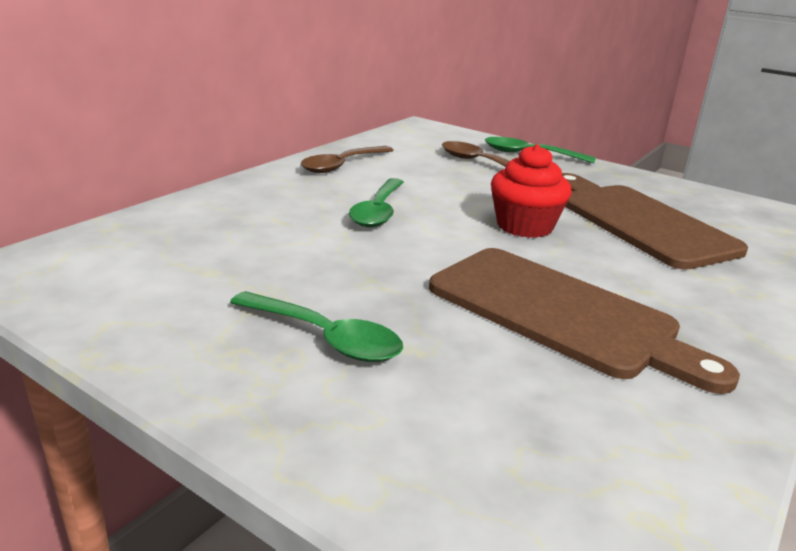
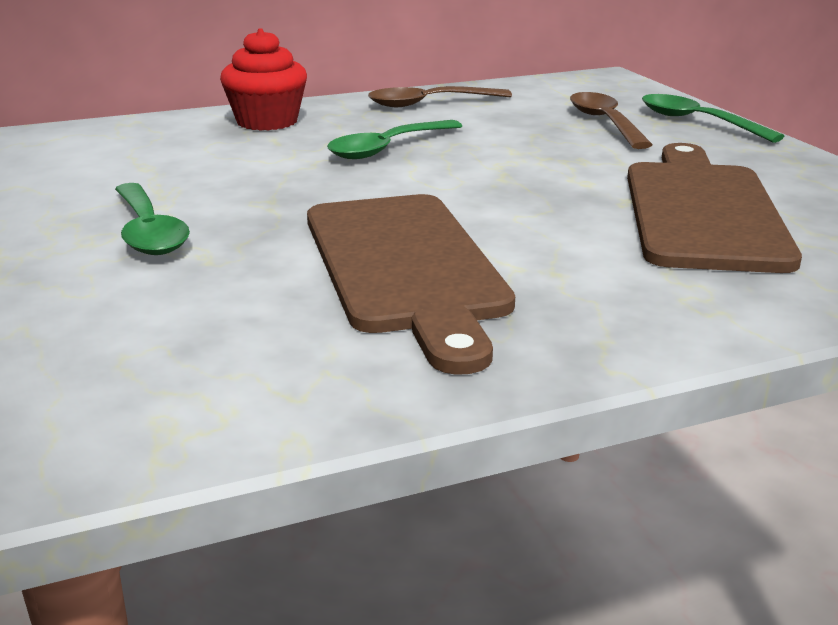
camera: 35 degrees right, 0 degrees up
red cupcake [491,144,572,238] -> red cupcake moved to [220,28,307,131]

